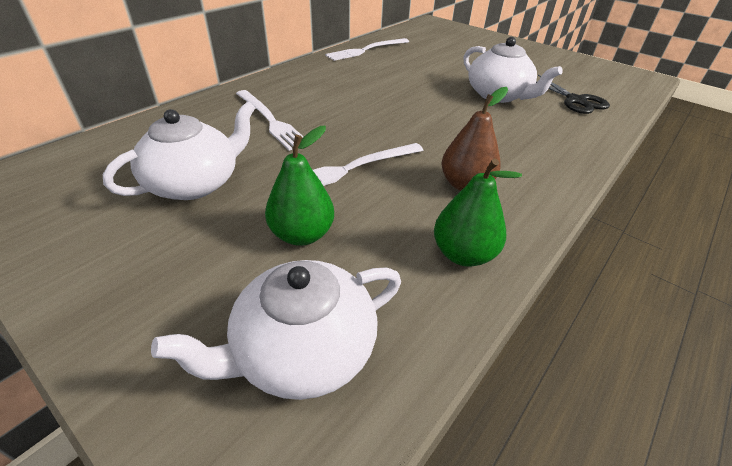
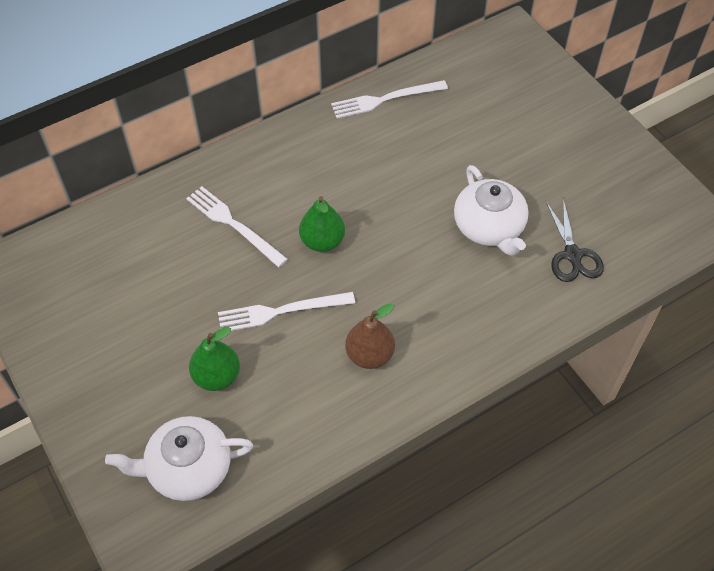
camera: 20 degrees right, 15 degrees up
white teapot [103,101,255,200] -> none
white fork [236,90,304,151] -> white fork turned 150 degrees clockwise [186,186,288,267]
green pear [434,159,522,267] -> green pear moved to [299,196,345,252]

